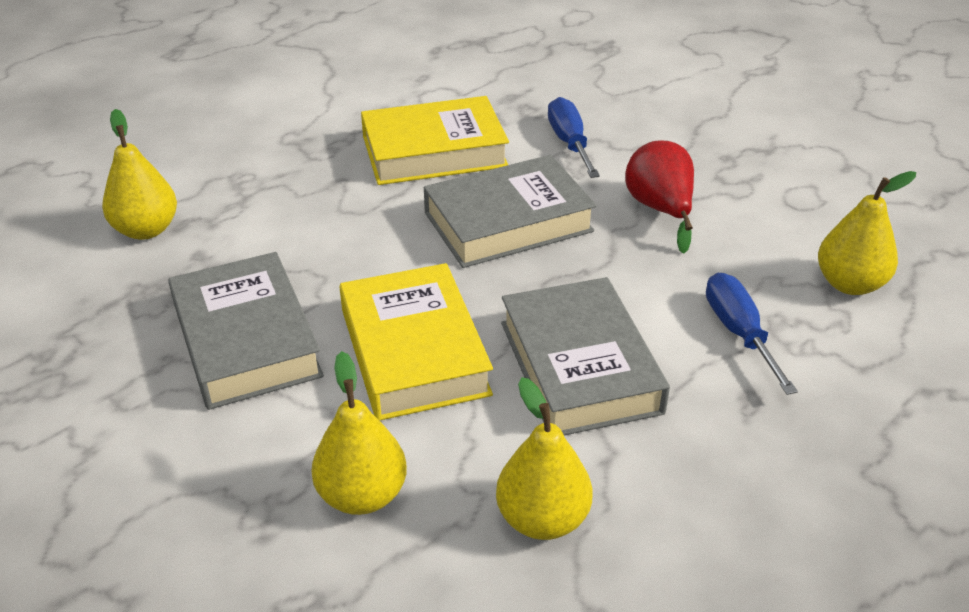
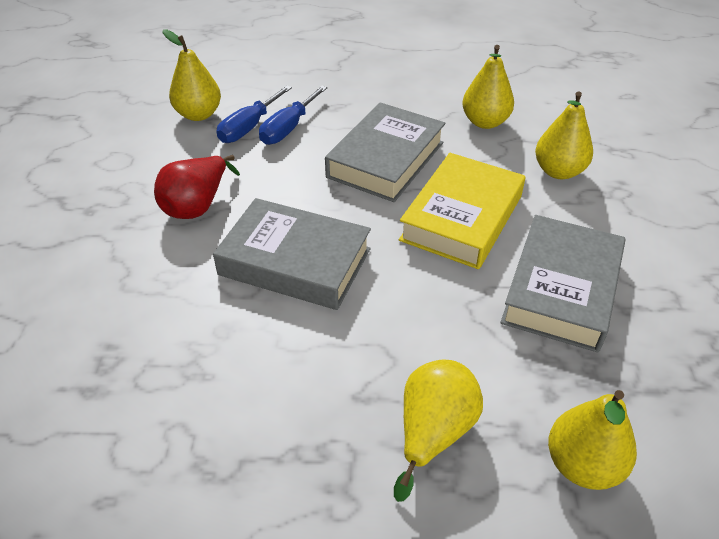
camera: 135 degrees left, 5 degrees up
yellow book [361,96,509,185] -> none
blue screwdriver [548,97,600,178] -> blue screwdriver moved to [216,85,292,143]
none -> yellow pear [394,360,483,502]

